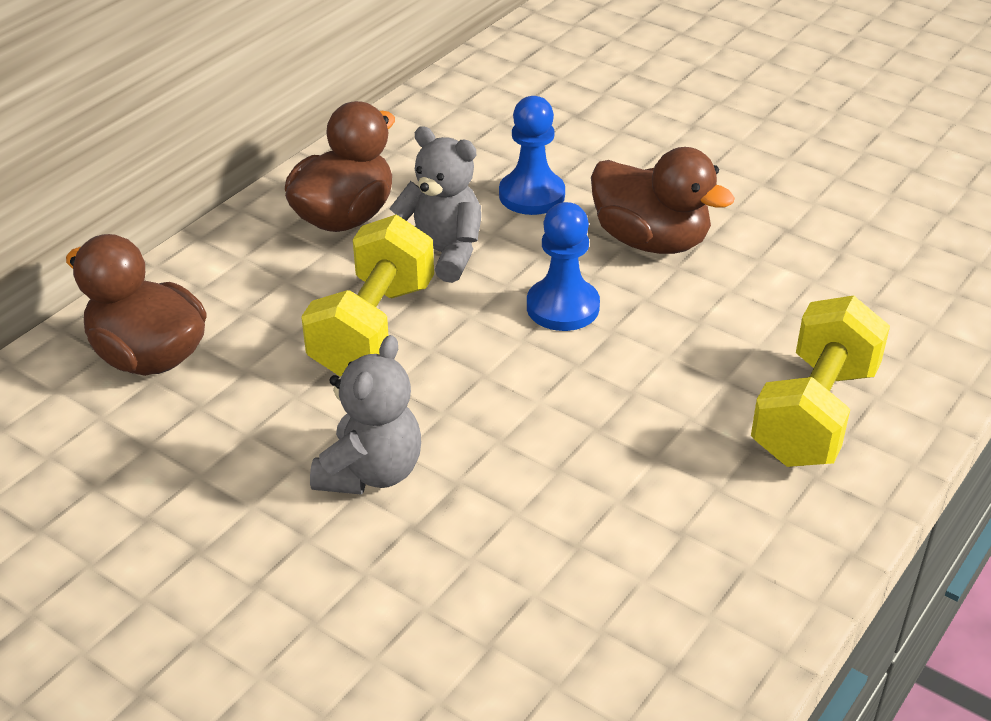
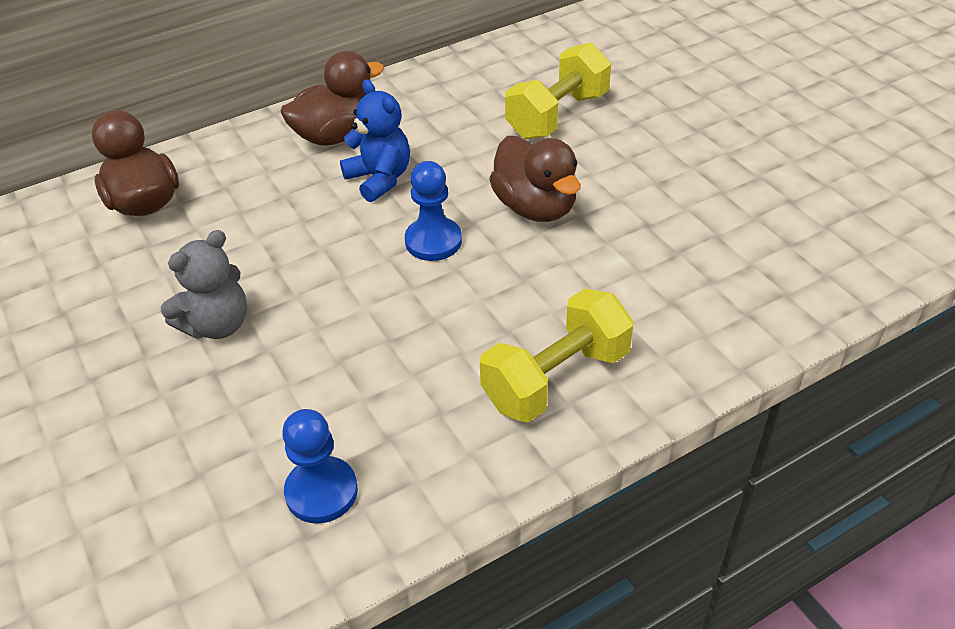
camera: 25 degrees right, 5 degrees up
yellow dumbbell [301,215,434,376] -> yellow dumbbell moved to [505,43,611,139]
grey teddy bear [389,126,481,283] -> blue teddy bear [340,79,410,202]
blue pawn [499,96,565,215] -> blue pawn moved to [282,409,358,524]

